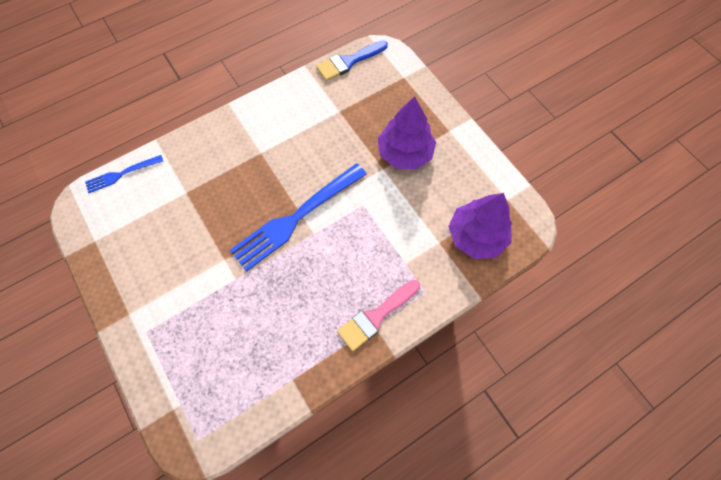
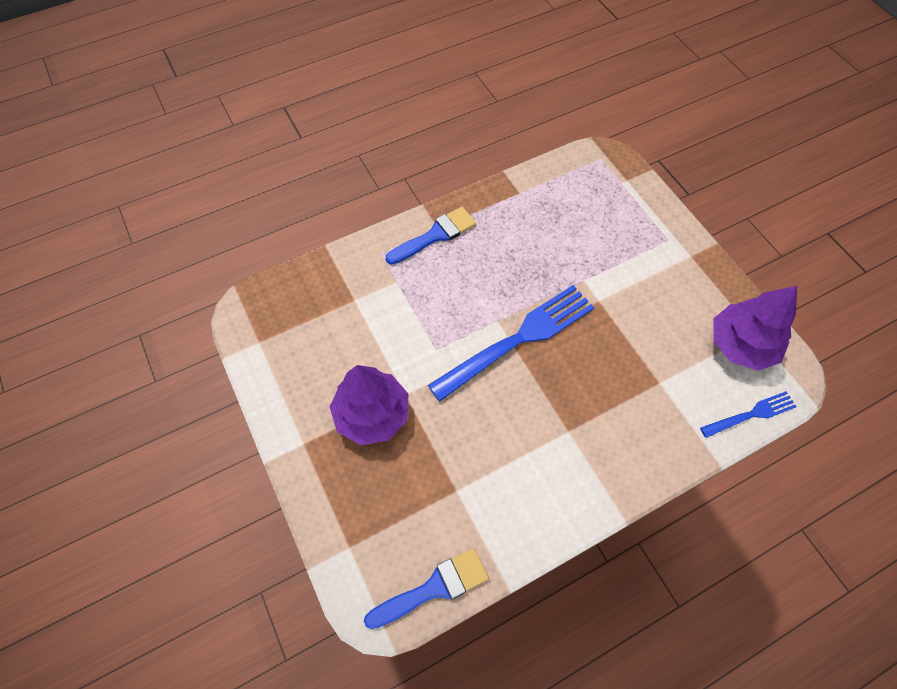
camera: 175 degrees left, 5 degrees down
pink brush [337,280,420,351] -> blue brush [386,207,476,264]
purple tree [448,193,512,259] -> purple tree moved to [713,286,797,371]

